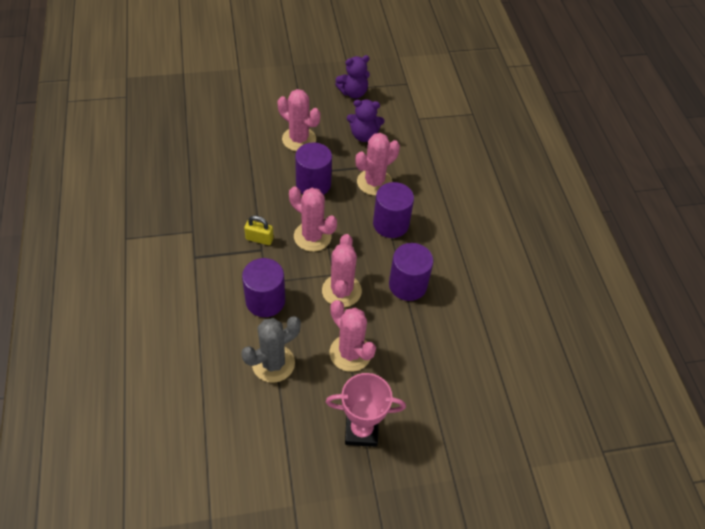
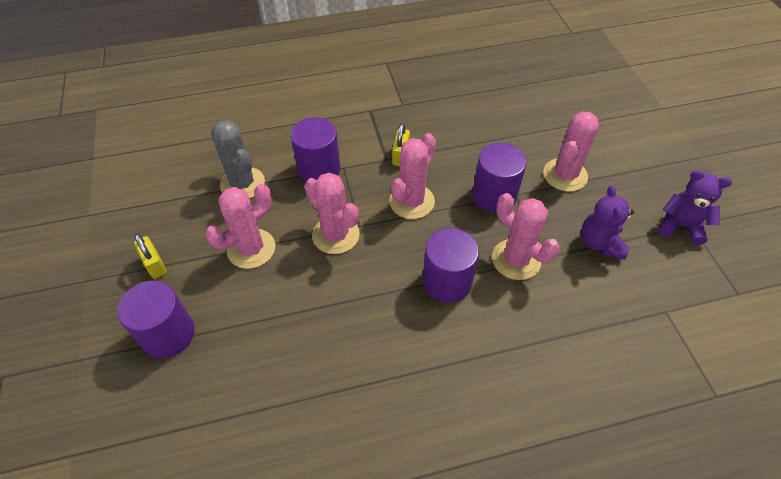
camera: 90 degrees right, 0 degrees up
pink cactus [322,234,362,307] -> pink cactus turned 45 degrees clockwise [305,173,360,254]
pink trophy [326,373,406,447] -> yellow padlock [134,234,167,279]
purple teddy bear [335,55,370,99] -> purple teddy bear turned 135 degrees clockwise [658,170,732,245]
purple cylinder [389,243,433,301] -> purple cylinder moved to [117,281,195,358]

